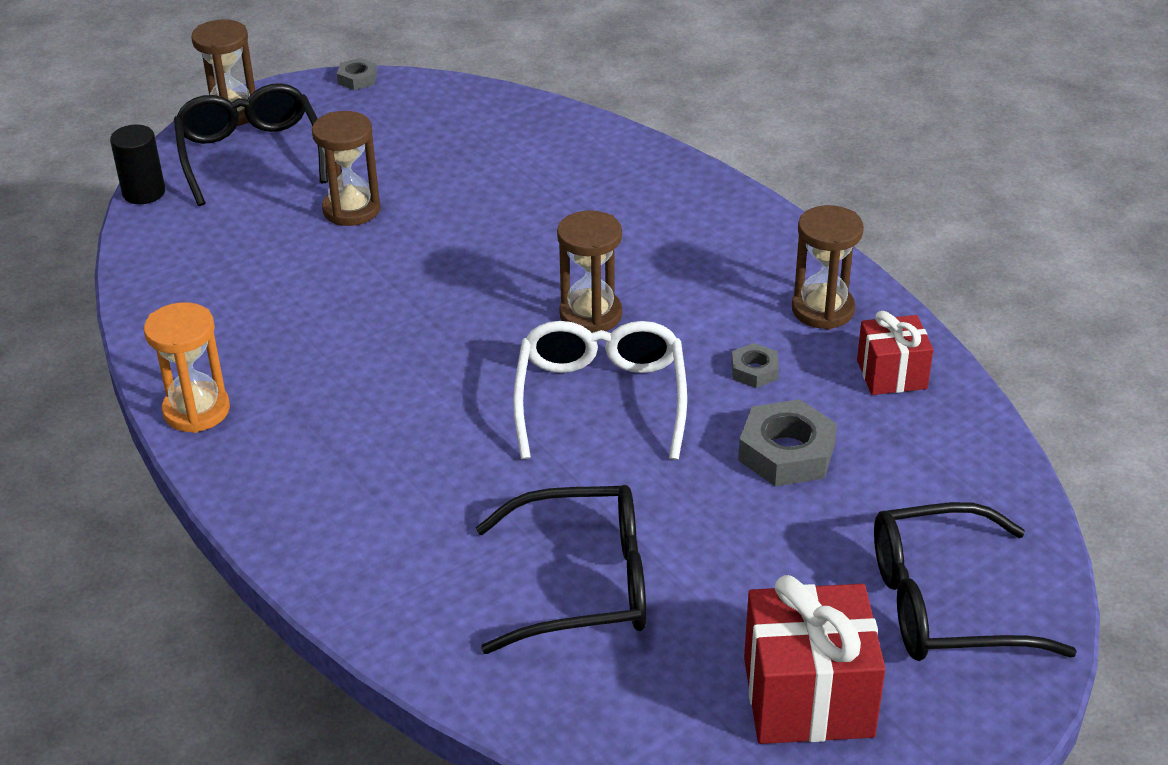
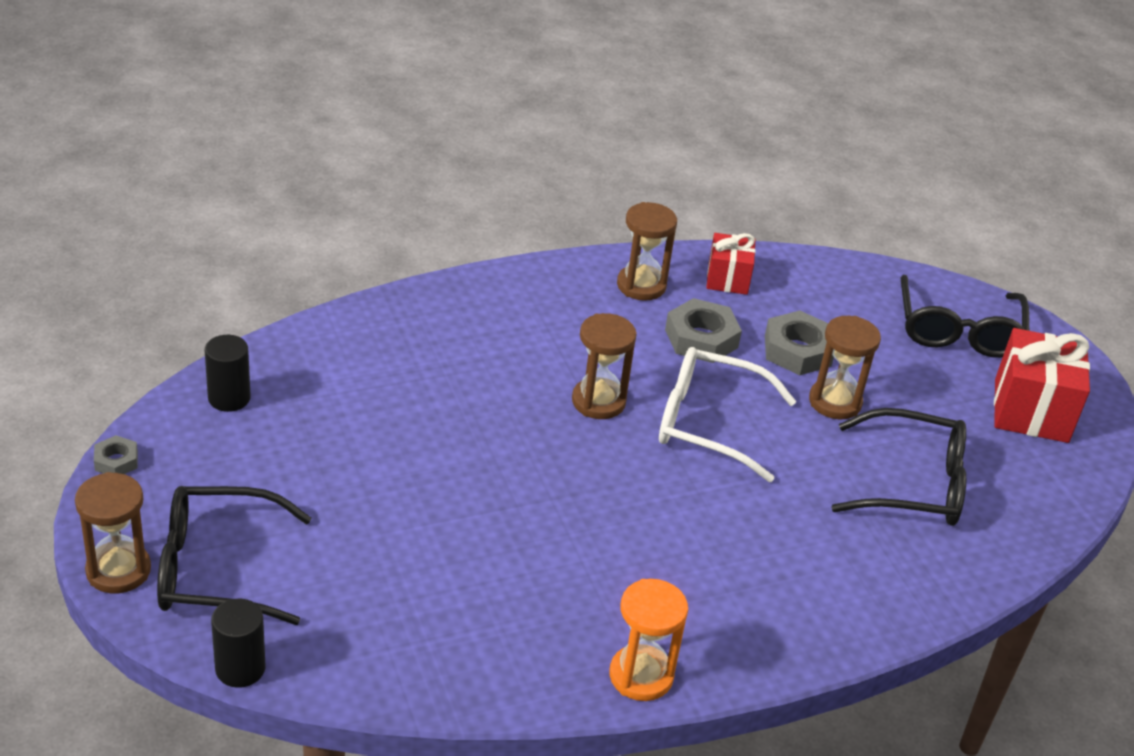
camera: 80 degrees left, 0 degrees up
brown hourglass [312,111,381,226] -> brown hourglass moved to [809,316,881,419]
black glasses [476,485,646,654] -> black glasses turned 90 degrees clockwise [831,408,966,526]
grey nut [731,343,779,388] -> grey nut [665,298,742,363], size x1.83
none -> black cylinder [205,335,251,412]

